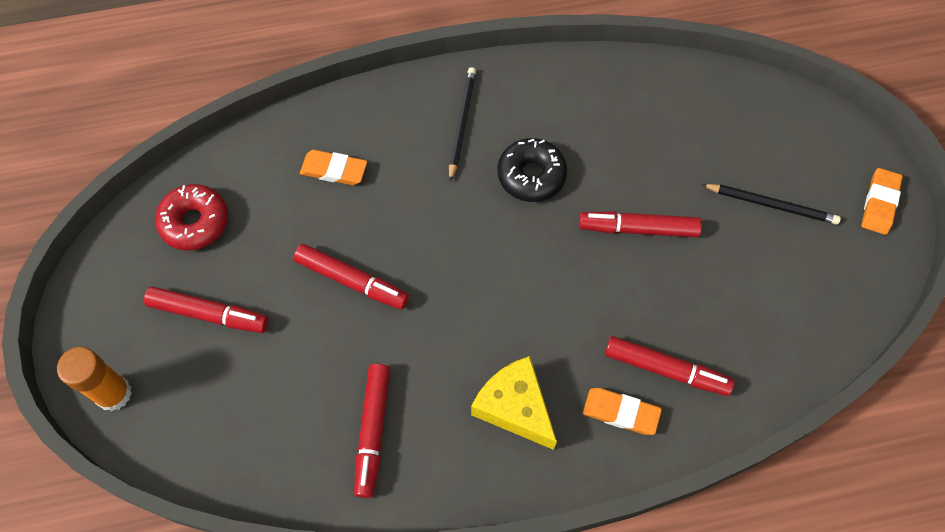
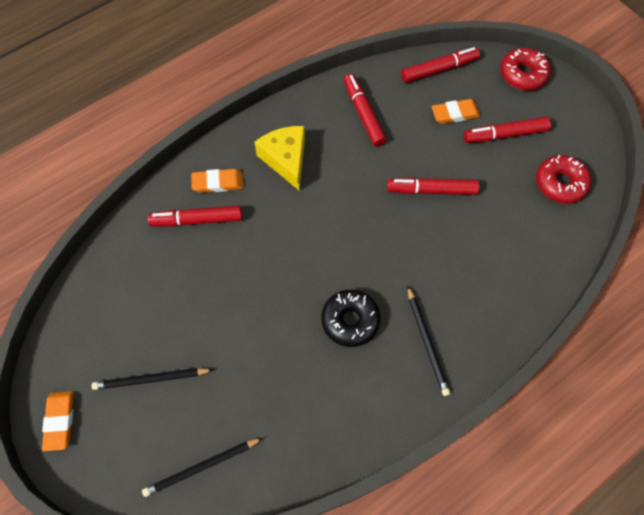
camera: 155 degrees right, 0 degrees up
orange glue stick [57,347,132,411] -> red donut [500,48,551,90]
orange eraser [300,150,367,185] -> orange eraser moved to [432,99,481,124]
yellow cheese [471,356,557,450] -> yellow cheese turned 135 degrees counterclockwise [254,126,305,190]
red marker [579,211,702,237] -> red marker moved to [401,47,480,83]
none -> black pencil [142,438,263,497]

